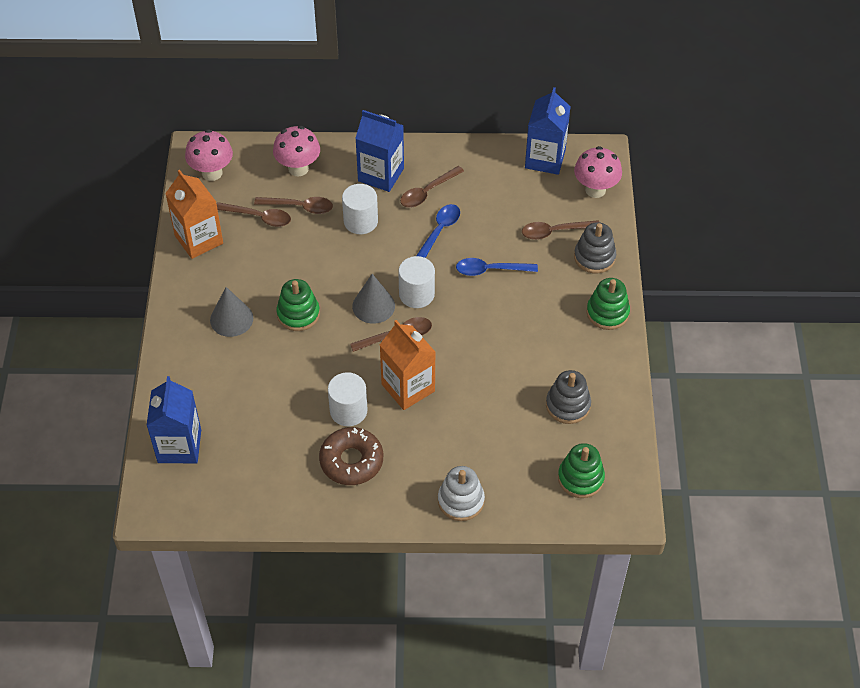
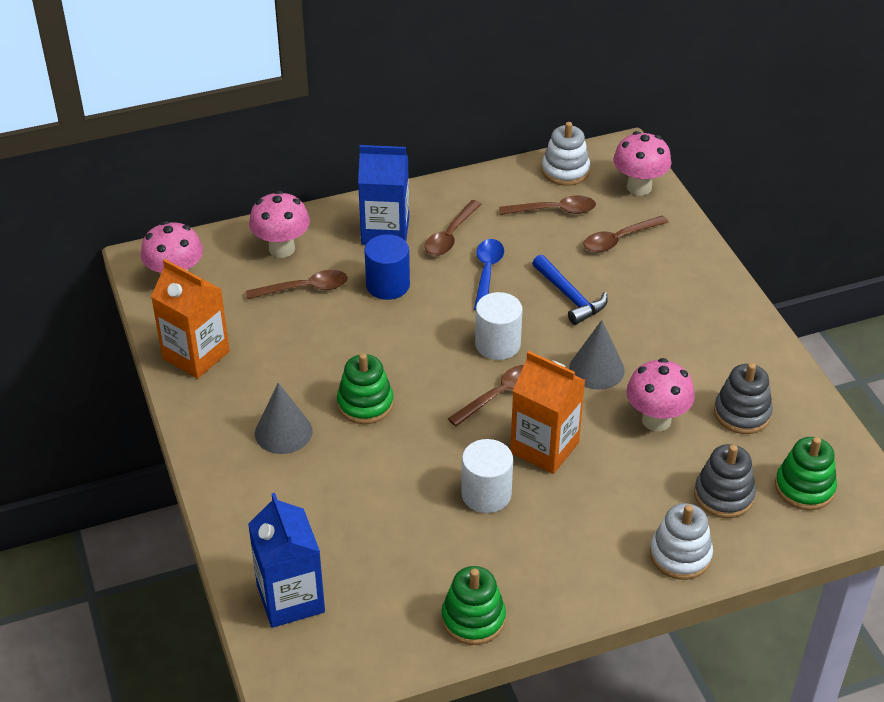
camera: 20 degrees left, 10 degrees down
brown spoon [217,202,291,227] -> brown spoon moved to [499,195,596,215]
brown donut [319,427,383,485] -> none
white cylinder [342,184,378,234] -> blue cylinder [364,234,410,300]
grey cone [352,274,395,324] -> grey cone moved to [569,320,625,390]
blue spoon [456,258,538,276] -> blue hammer [532,255,608,325]
blue carton [525,87,571,175] -> white stacking toy [542,122,590,186]
grey stacking toy [574,222,616,274] -> grey stacking toy moved to [694,444,756,518]
green stacking toy [586,278,630,330] -> green stacking toy moved to [442,566,506,645]
none -> pink mushroom [626,358,695,431]

